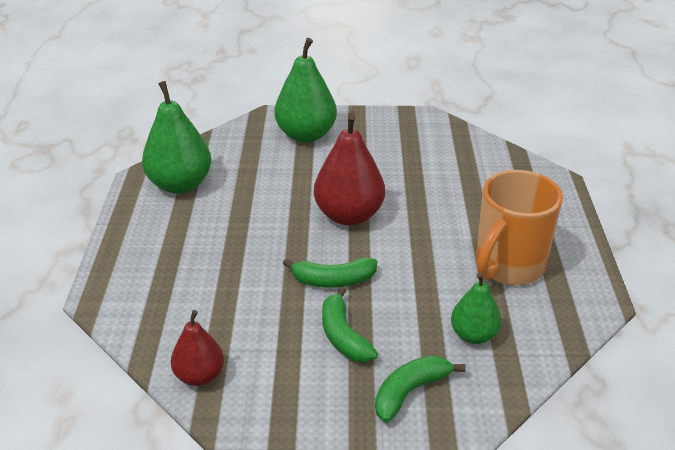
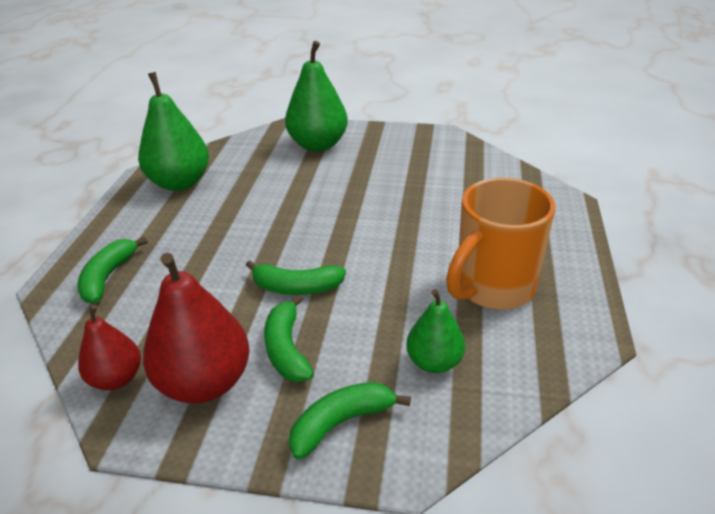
camera: 10 degrees right, 0 degrees up
red pear [314,113,385,226] -> red pear moved to [143,253,250,403]
none -> green banana [78,237,148,303]

